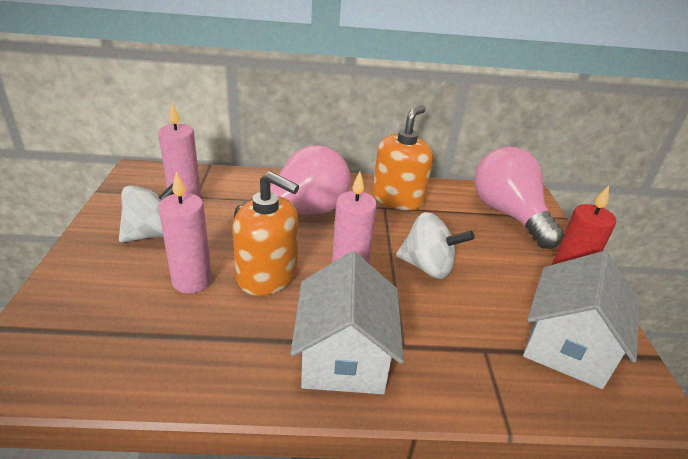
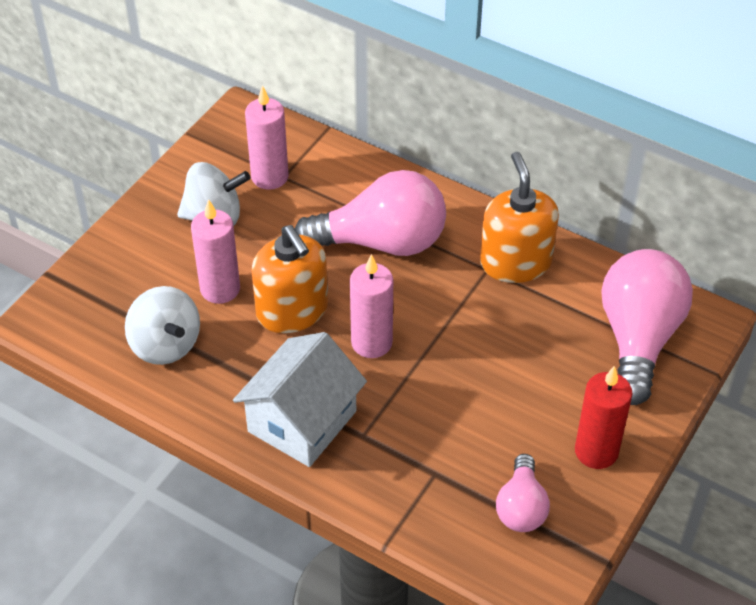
camera: 35 degrees right, 15 degrees up
orange soap dispenser [373,106,433,210] -> orange soap dispenser turned 75 degrees counterclockwise [480,152,559,283]
white spinning top [396,212,475,279] -> white spinning top moved to [125,286,200,365]
white house [523,251,640,389] -> pink light bulb [496,454,550,532]

